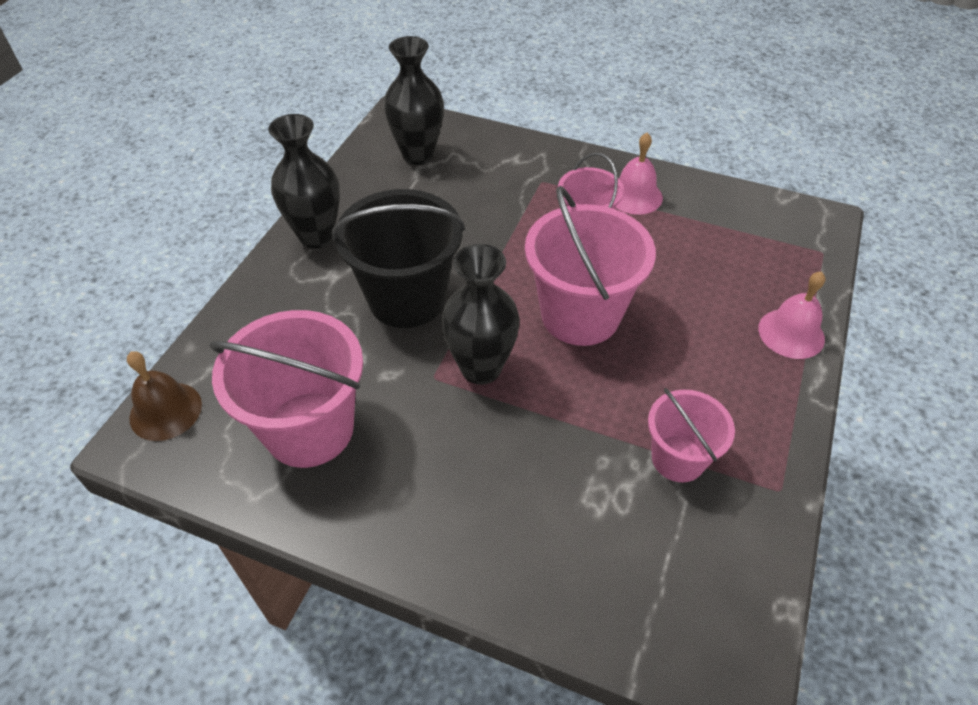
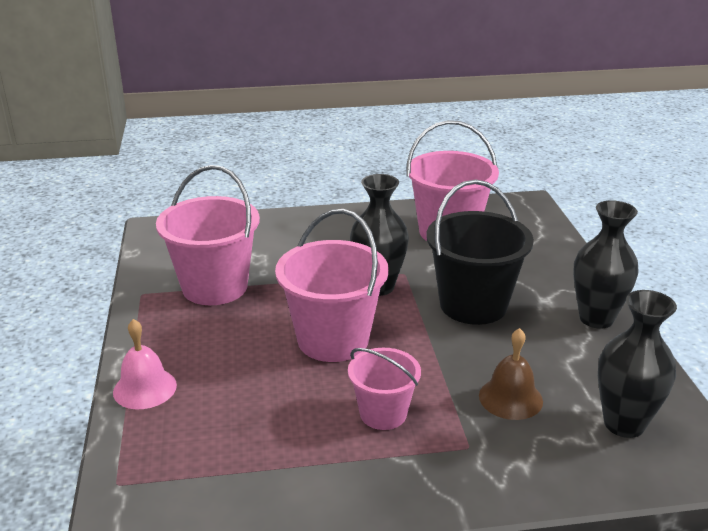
camera: 150 degrees right, 20 degrees down
brown bell [127,351,202,441] -> brown bell moved to [479,328,543,420]
pink bell [616,133,663,215] -> none
pink bucket [648,388,735,482] -> pink bucket [156,165,260,305], size x1.71

